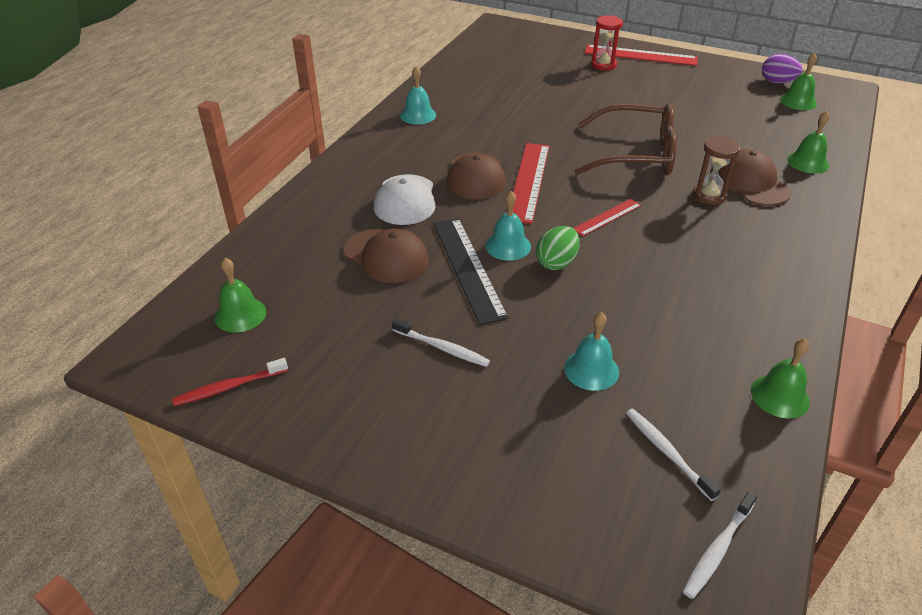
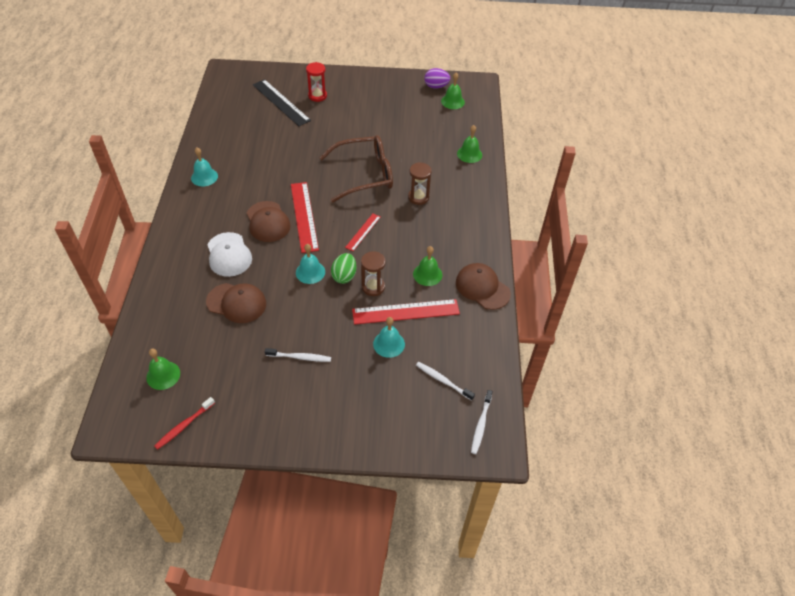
camera: 25 degrees left, 10 degrees up
black ruler [433,218,509,325] -> black ruler moved to [253,79,311,126]
red ruler [585,45,698,66] -> red ruler moved to [352,299,460,325]
brown cap [718,149,792,206] -> brown cap moved to [456,263,511,310]
green bell [751,338,810,418] -> green bell moved to [413,246,442,286]
none -> brown hourglass [361,251,386,296]

